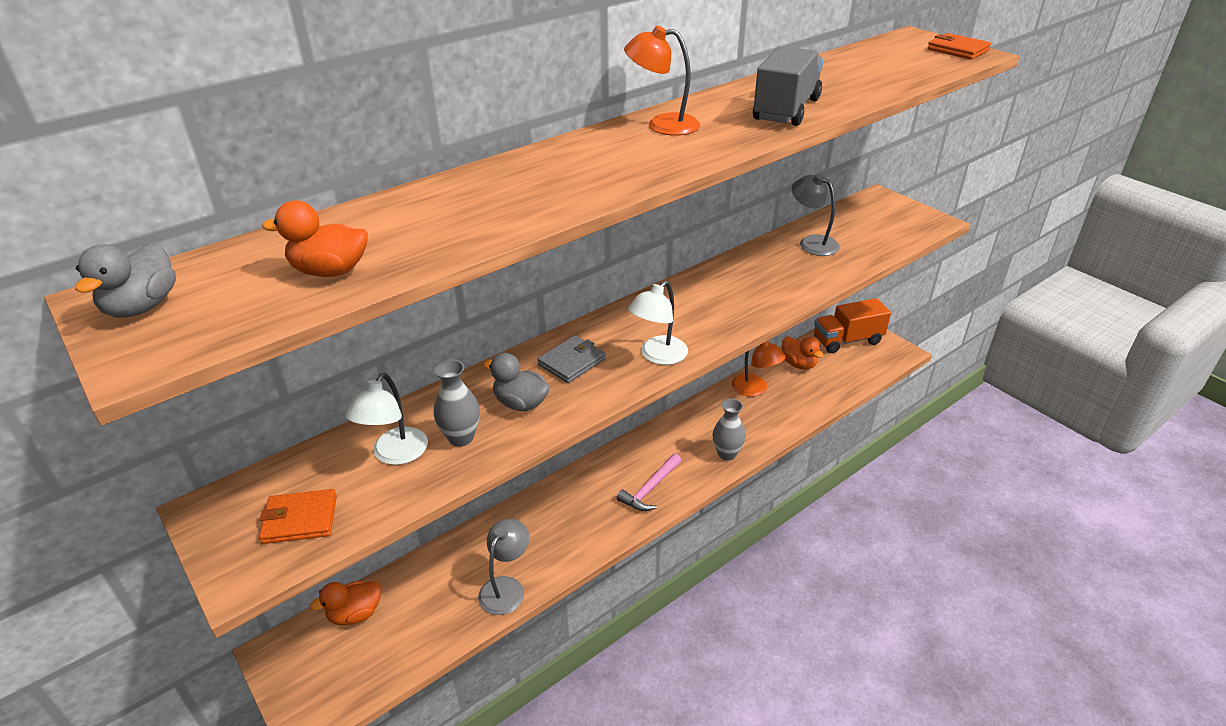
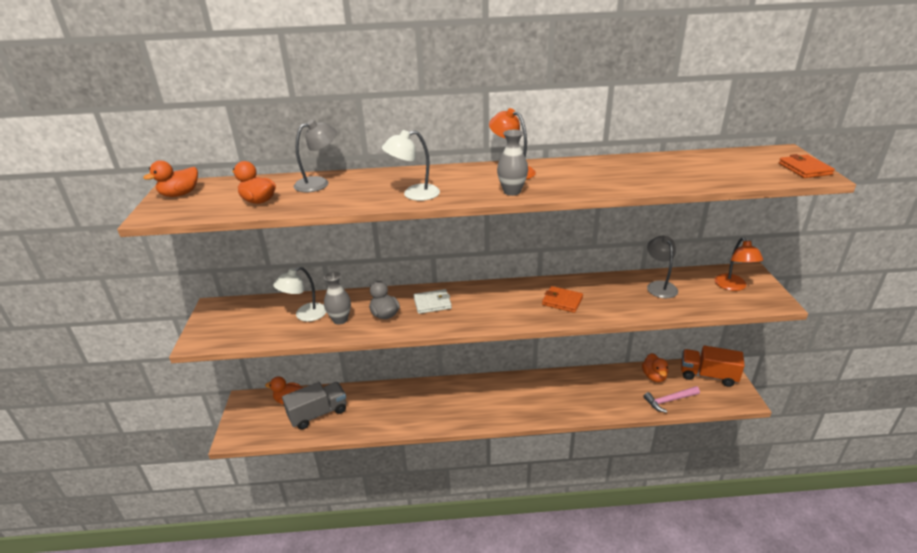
camera: 35 degrees right, 5 degrees down
grey duck [75,243,176,318] -> orange duck [143,160,198,197]
orange wallet [259,489,337,544] -> orange wallet moved to [542,286,583,313]
grey lamp [478,519,529,615] -> grey lamp moved to [294,120,337,192]
grey wallet [537,335,606,383] -> white wallet [413,289,452,314]
pink hammer [616,453,682,511] -> pink hammer moved to [643,386,700,413]
white lamp [628,281,688,365] -> white lamp moved to [382,130,440,201]
grey vase [712,399,746,461] -> grey vase moved to [497,130,528,196]
orange lamp [732,341,786,397] -> orange lamp moved to [715,237,763,291]
grey truck [753,46,823,126] -> grey truck moved to [282,382,346,430]

